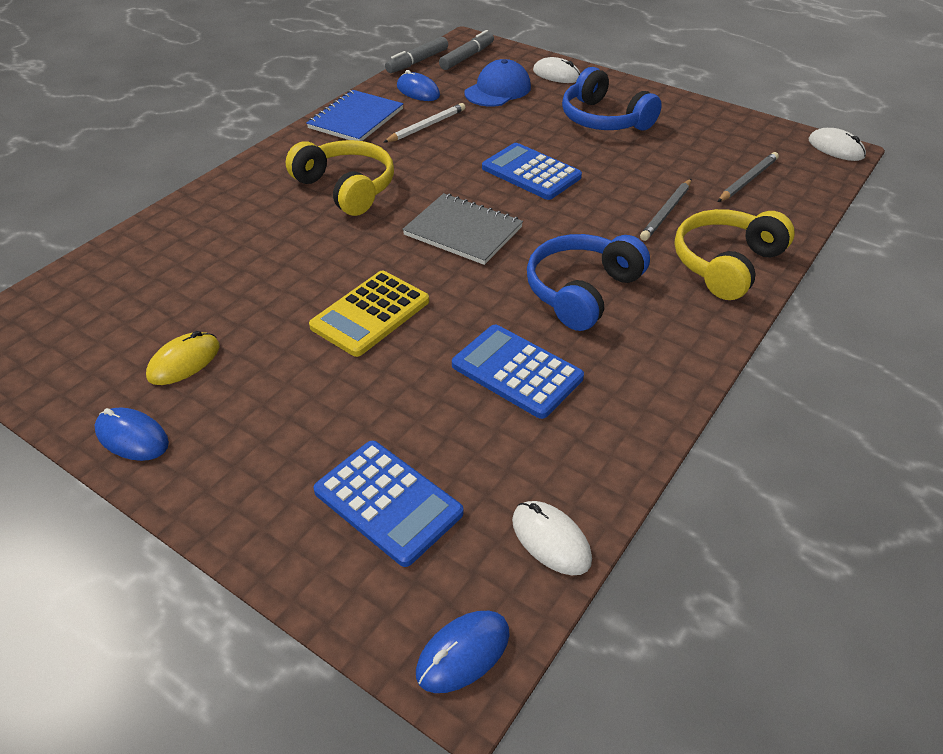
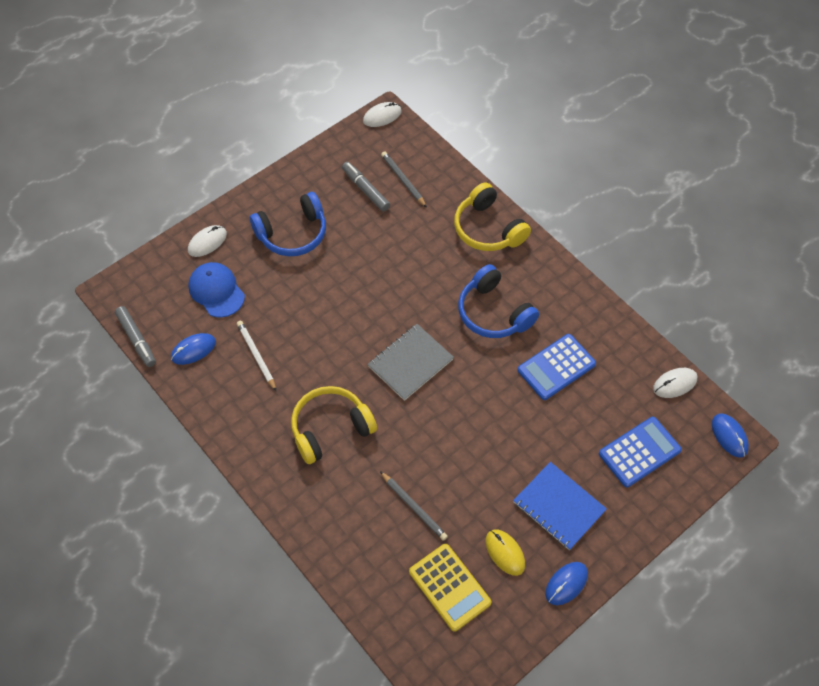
camera: 75 degrees left, 15 degrees up
blue notebook [306,90,403,141] -> blue notebook moved to [513,462,607,550]
yellow calculator [309,271,429,357] -> yellow calculator moved to [409,544,491,631]
grey marker [439,30,494,70] -> grey marker moved to [342,162,390,212]
blue calculator [482,143,582,200] -> none
grey pencil [640,179,691,241] -> grey pencil moved to [380,471,448,541]

